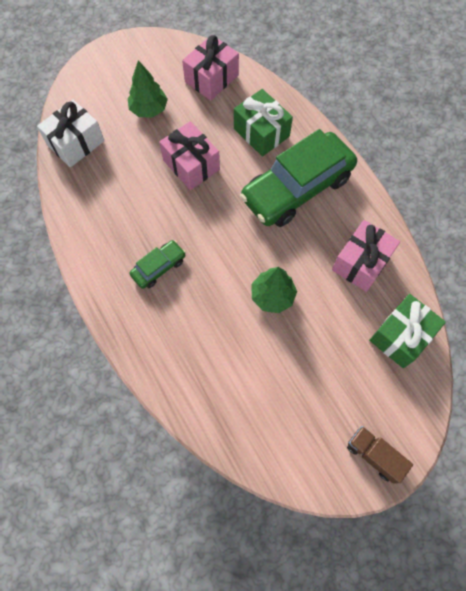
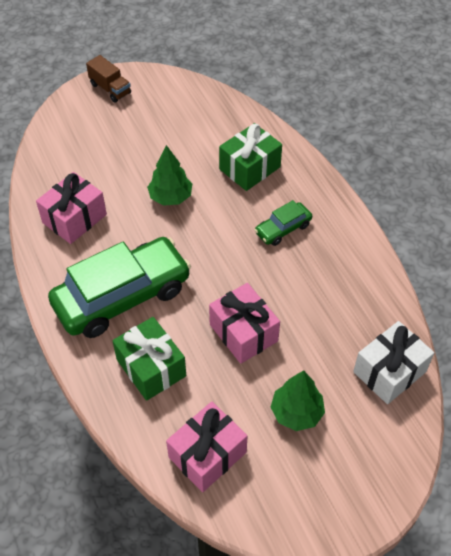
camera: 175 degrees left, 15 degrees down
green gift [369,294,446,368] -> green gift moved to [219,123,282,191]

